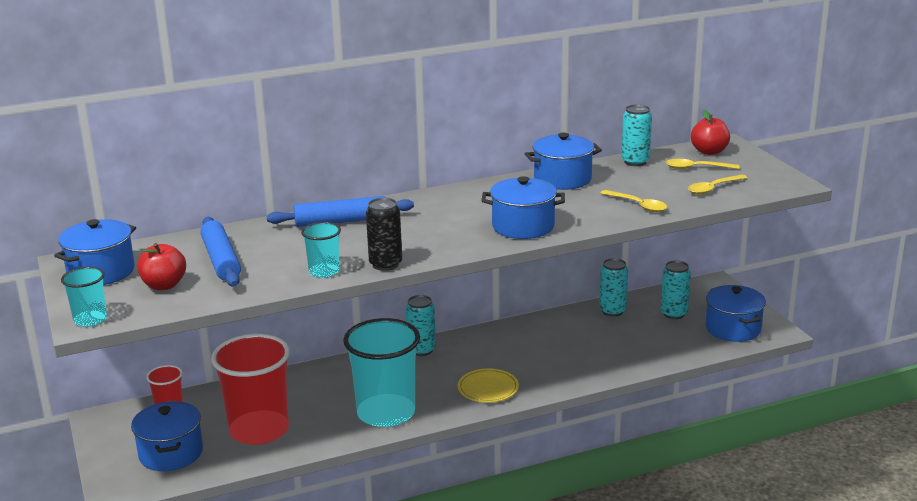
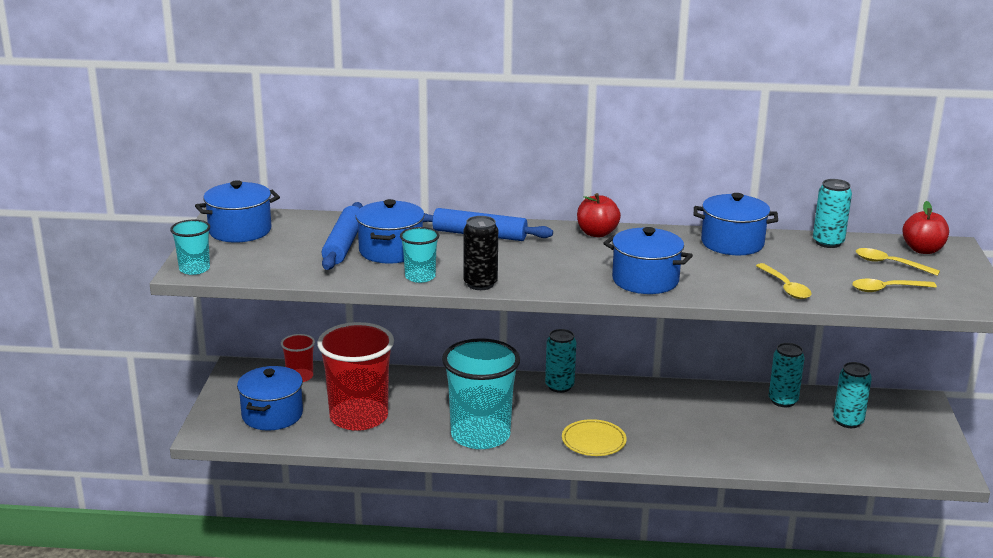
camera: 25 degrees right, 0 degrees up
red apple [137,243,186,290] -> red apple moved to [577,193,621,237]
blue pot [706,285,766,342] -> blue pot moved to [356,199,424,264]

